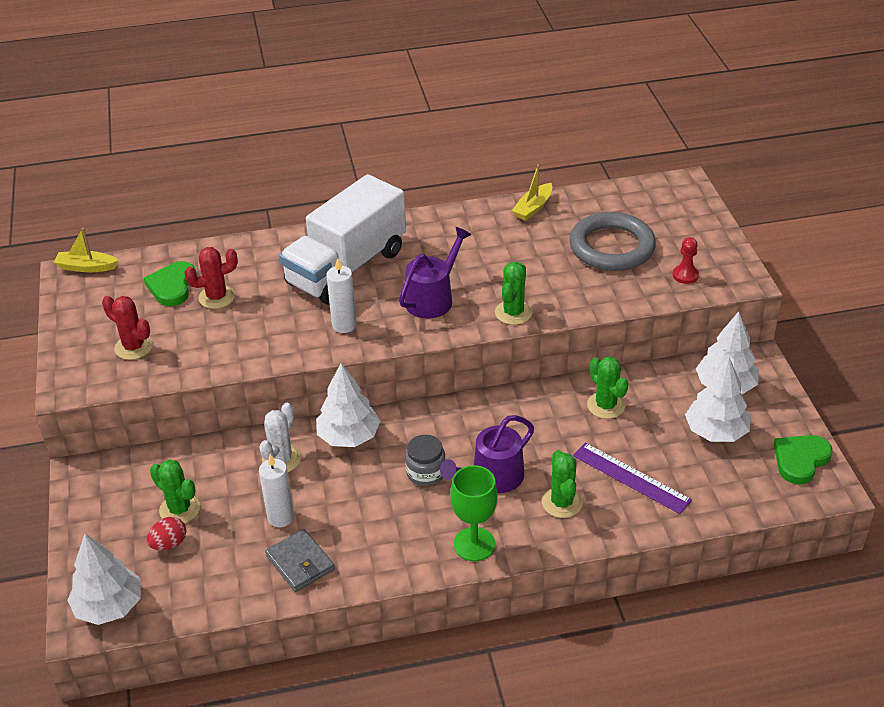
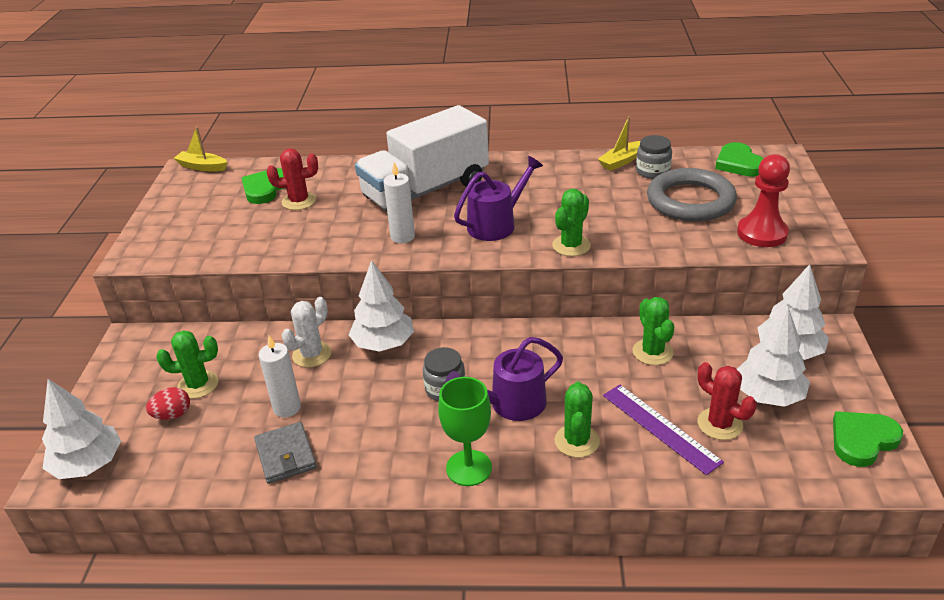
camera: 15 degrees right, 5 degrees down
red cactus [102,296,153,360] -> red cactus moved to [698,362,756,440]
green cactus [150,459,200,523] -> green cactus turned 60 degrees counterclockwise [156,330,218,399]
red pawn [673,237,699,284] -> red pawn [737,154,790,247], size x1.78
none -> grey jar [636,135,672,179]
none -> green heart [715,142,764,177]

